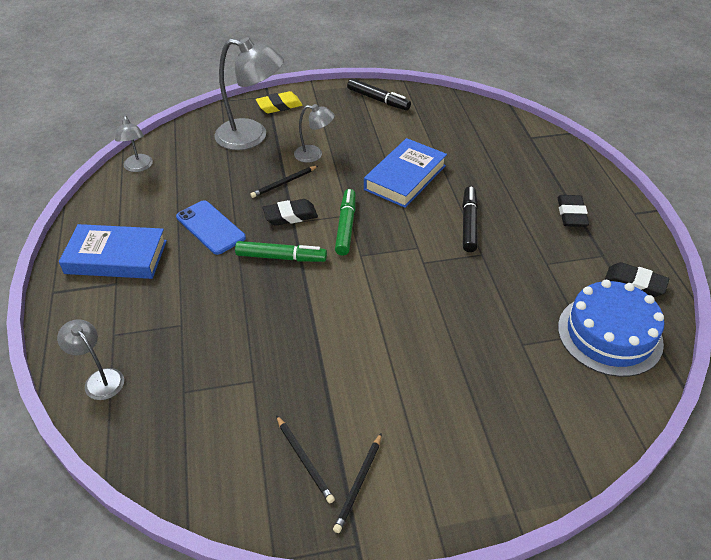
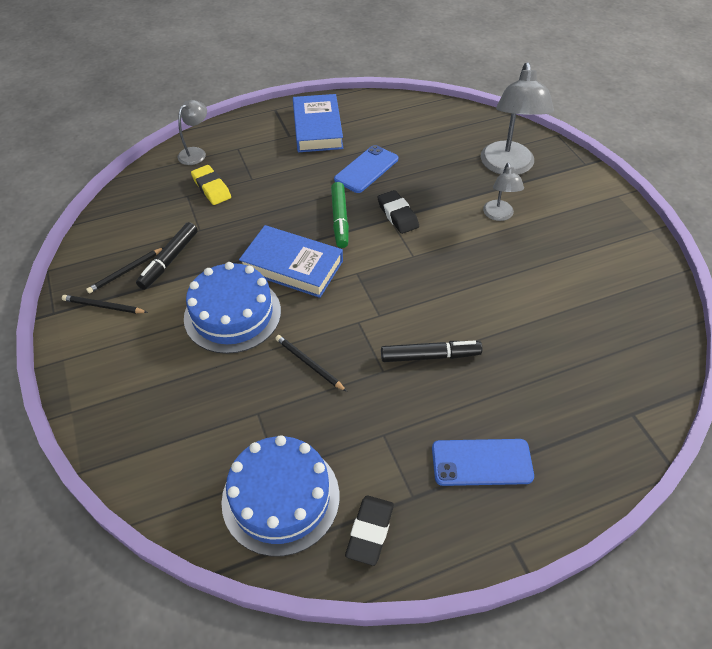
camera: 80 degrees right, 5 degrees up
grey lamp [115,115,153,172] -> none
black pencil [250,166,318,198] -> black pencil moved to [275,335,347,392]
yellow eraser [256,91,302,113] -> yellow eraser moved to [191,165,231,205]
green marker [335,189,356,256] -> none
black marker [347,78,411,111] -> black marker moved to [136,222,198,290]
blue book [364,138,447,208] -> blue book moved to [239,225,343,298]
black eraser [558,195,589,227] -> blue phone [432,439,534,486]
none -> blue cake [184,262,281,354]

